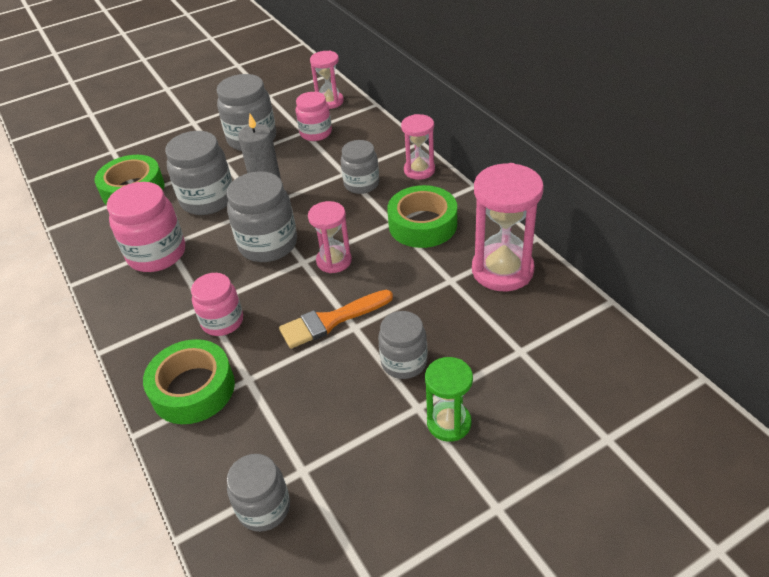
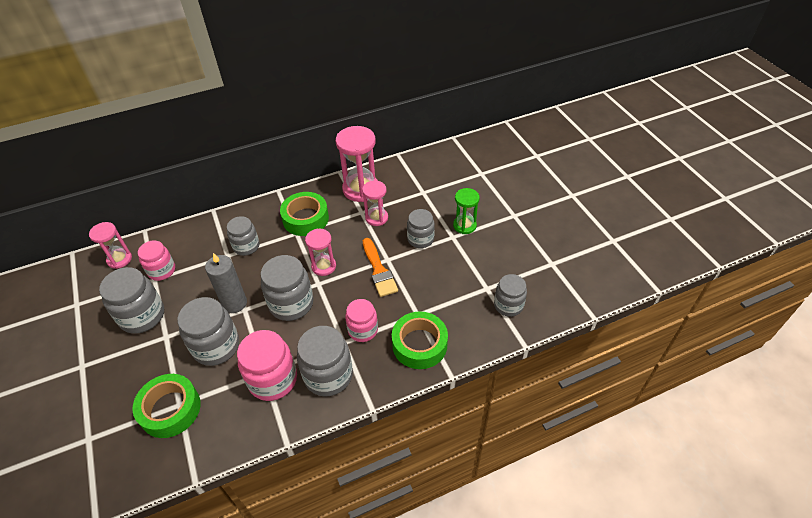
camera: 85 degrees left, 5 degrees up
pink hourglass [401,114,435,180] -> pink hourglass moved to [362,181,388,226]
none -> grey jar [297,326,353,397]

